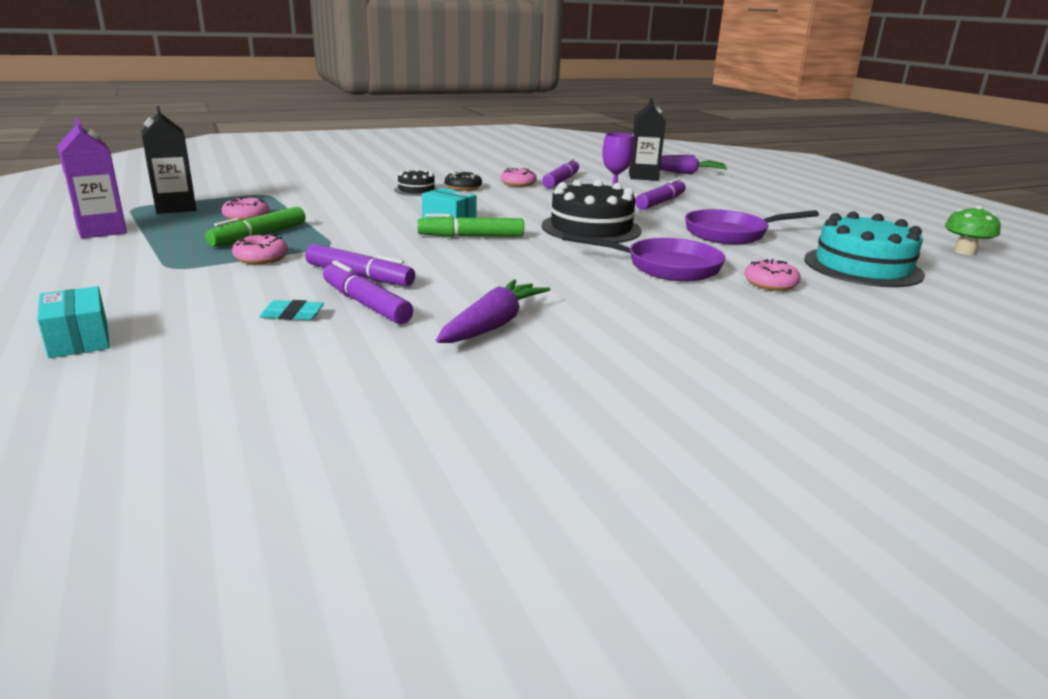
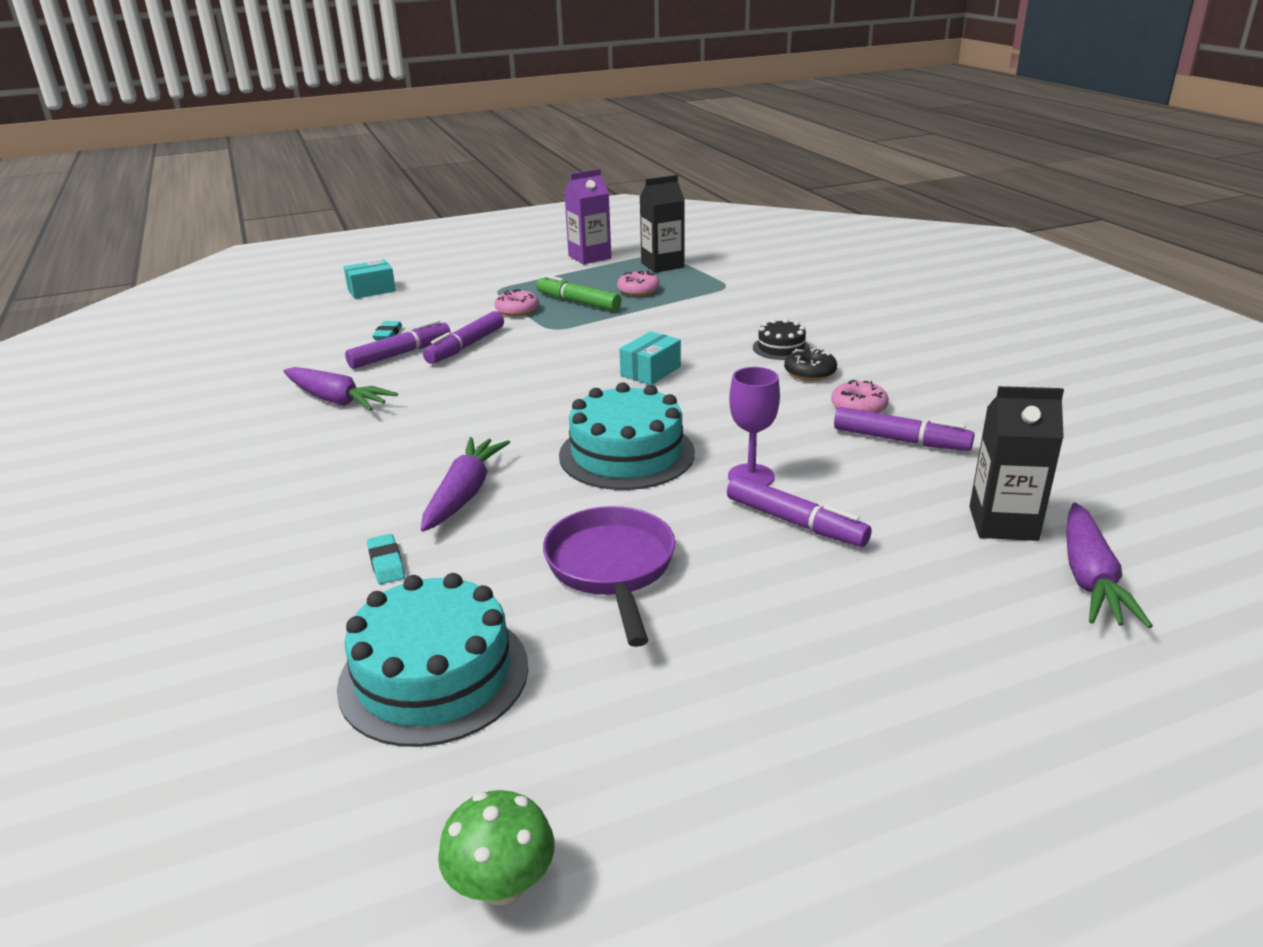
camera: 95 degrees right, 5 degrees up
green marker [417,214,524,237] -> none
black cake [542,179,642,243] -> turquoise cake [559,382,695,490]
purple pan [562,233,725,281] -> purple carrot [421,437,510,532]
pink donut [744,259,801,291] -> turquoise eraser [367,534,405,584]

